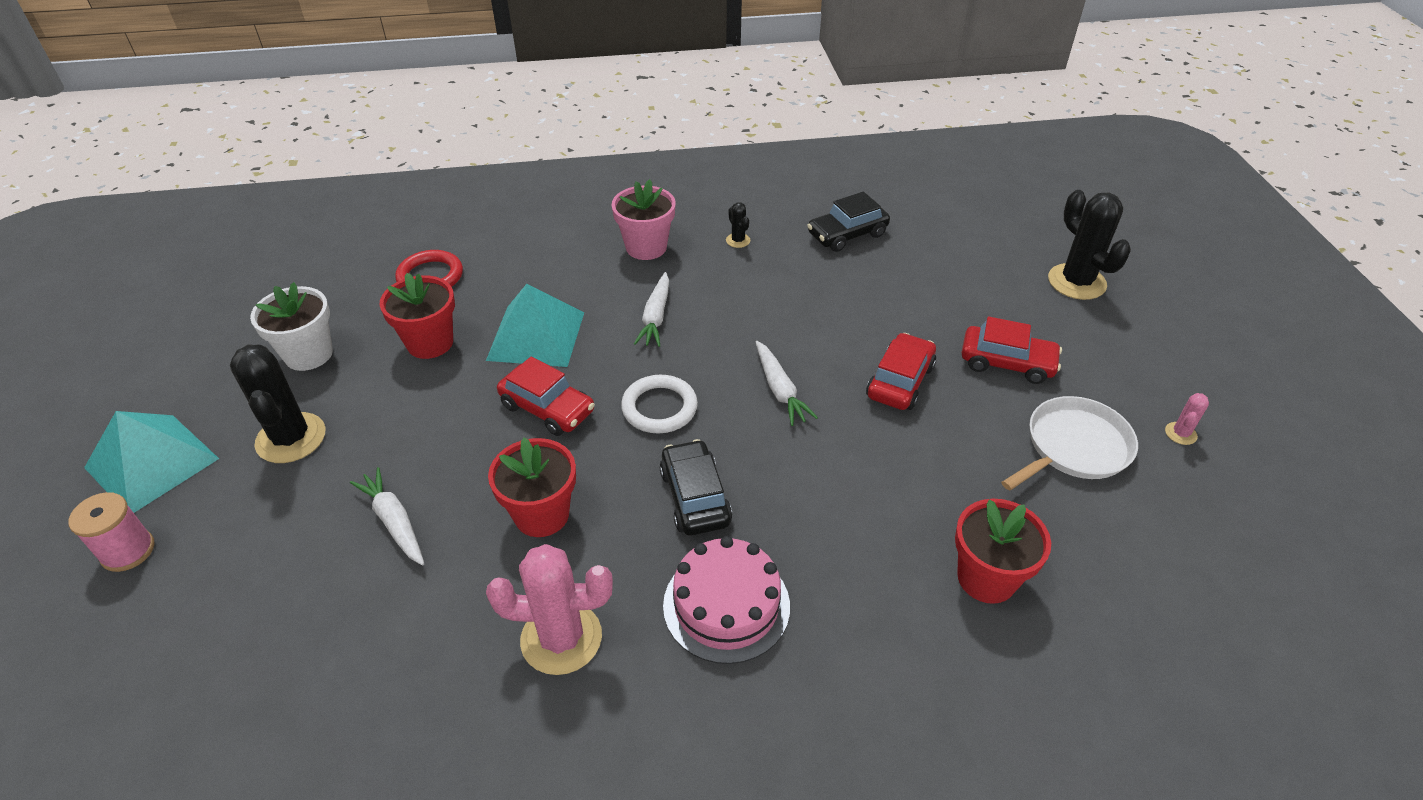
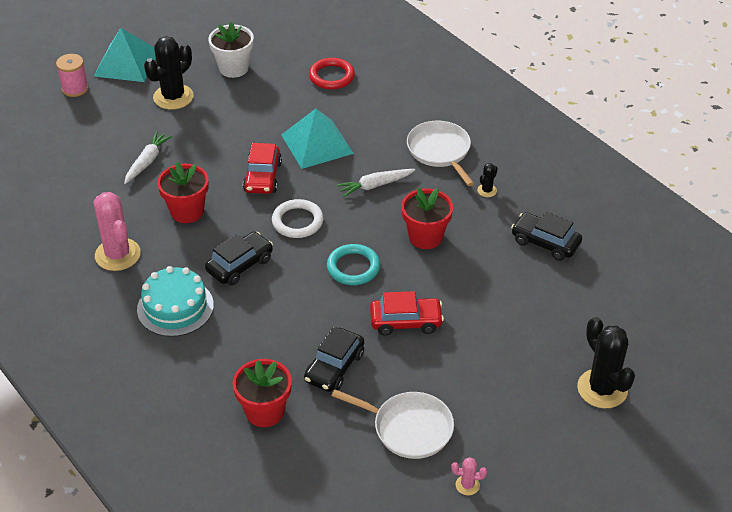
camera: 60 degrees right, 0 degrees up
red flower pot [380,273,455,359] -> red flower pot moved to [401,188,453,249]
pink flower pot [612,179,676,260] -> white pan [407,121,474,186]
pink cake [663,536,790,664] -> turquoise cake [137,266,214,337]
white carrot [756,341,818,426] -> turquoise ring [327,244,380,285]
red car [961,316,1062,384] -> none
black cactus [1048,190,1131,300] -> black cactus turned 60 degrees counterclockwise [577,317,635,408]
none -> black car [304,327,364,392]

